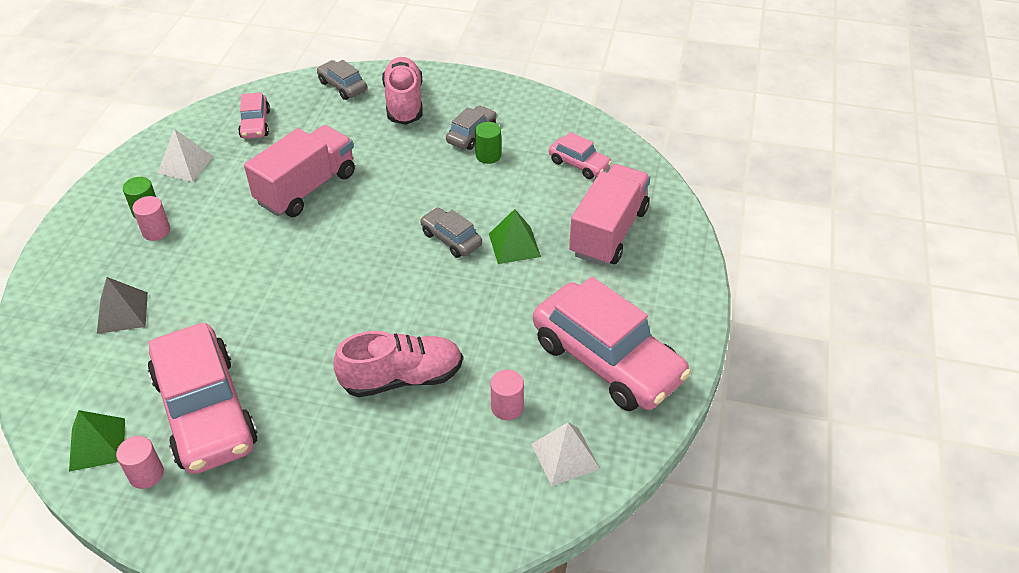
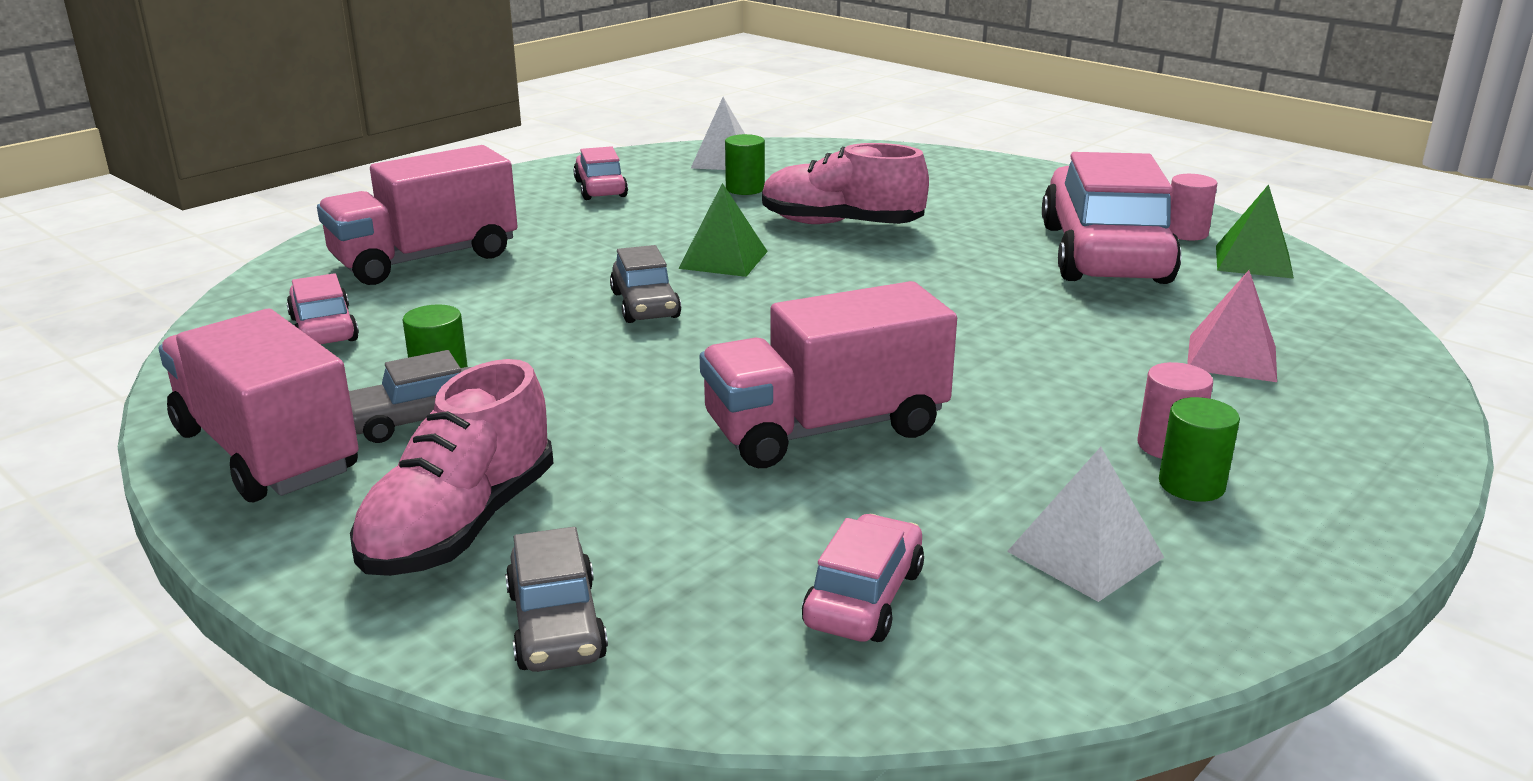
camera: 150 degrees left, 20 degrees down
grey pyramid [97,277,148,334] -> pink pyramid [1187,270,1277,382]
green pyramid [489,209,541,264] -> green pyramid moved to [678,183,768,277]
pink cylinder [491,370,524,420] -> green cylinder [725,134,765,195]
pink car [533,277,691,411] -> pink car [573,146,628,200], size x0.47
none -> pink truck [159,309,359,502]

